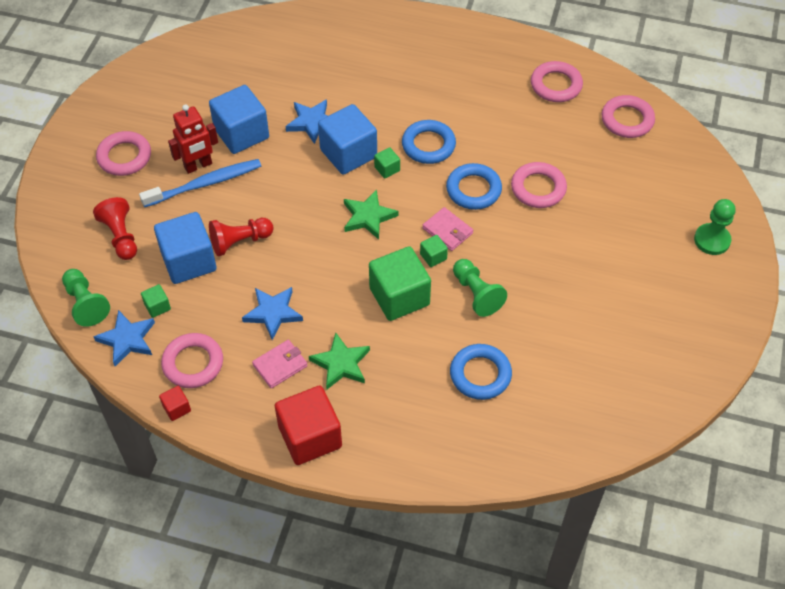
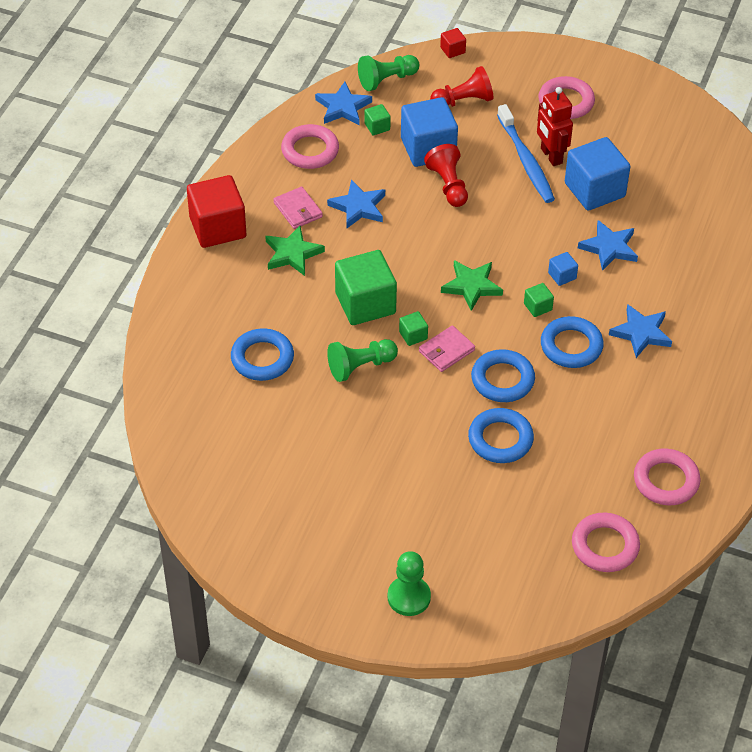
camera: 95 degrees right, 5 degrees down
red cube [159,386,191,421] -> red cube moved to [440,28,466,58]
blue cube [318,104,377,175] -> blue cube [548,252,578,286], size x0.44
pink ring [511,162,567,208] -> blue ring [468,408,534,463]
none -> blue star [609,304,672,358]

